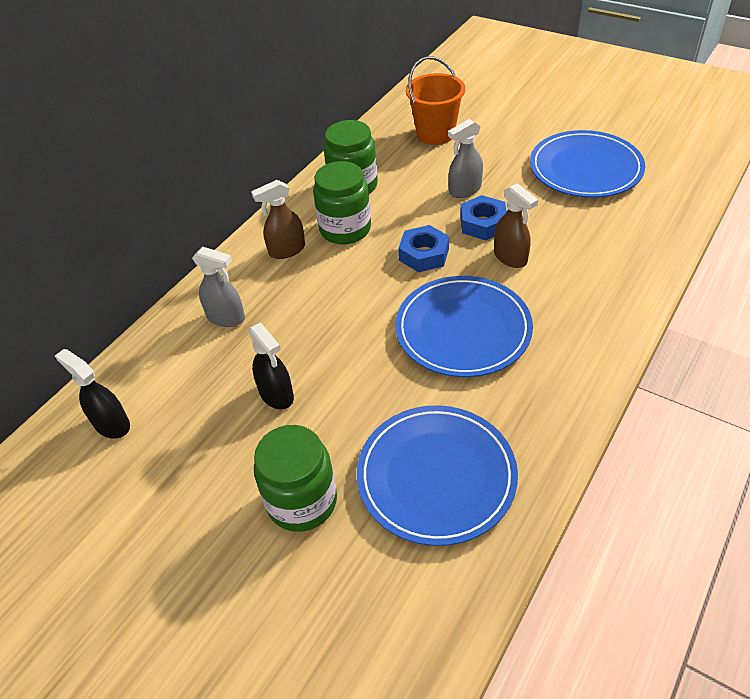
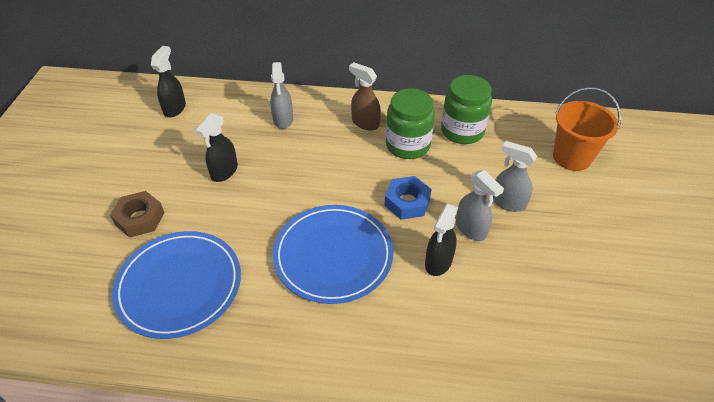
camera: 60 degrees right, 0 degrees up
green jar [254,425,337,532] -> brown nut [110,191,165,238]
blue nut [460,195,507,241] -> grey spray bottle [456,170,504,241]
brown spray bottle [494,183,538,268] -> black spray bottle [425,204,458,276]
blue plate [530,130,645,198] -> none

